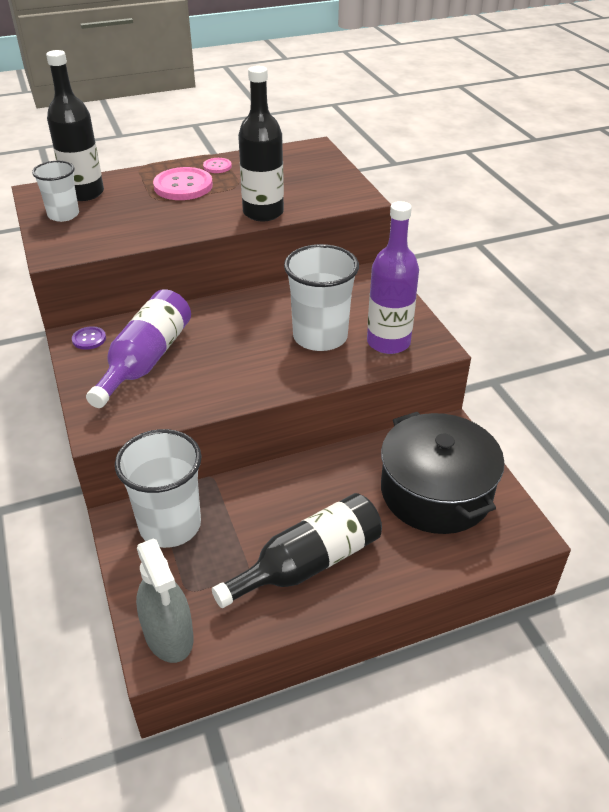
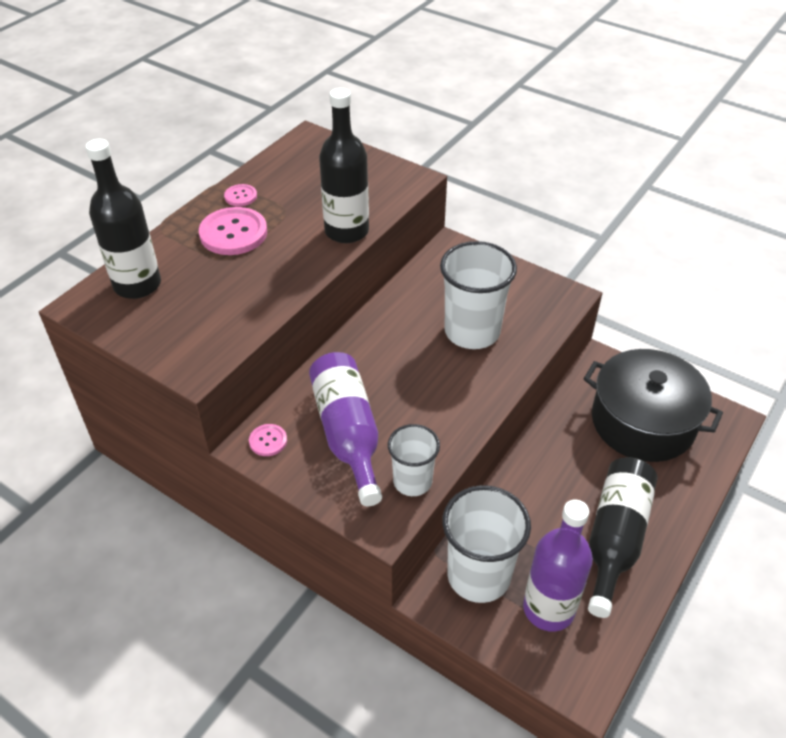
camera: 35 degrees left, 5 degrees up
white cup [32,161,79,222] -> white cup moved to [388,424,440,496]
purple button [72,326,106,350] -> pink button [249,424,287,456]
grey spray bottle [136,539,194,663] -> none
purple bottle [367,201,419,354] -> purple bottle moved to [523,499,593,632]

